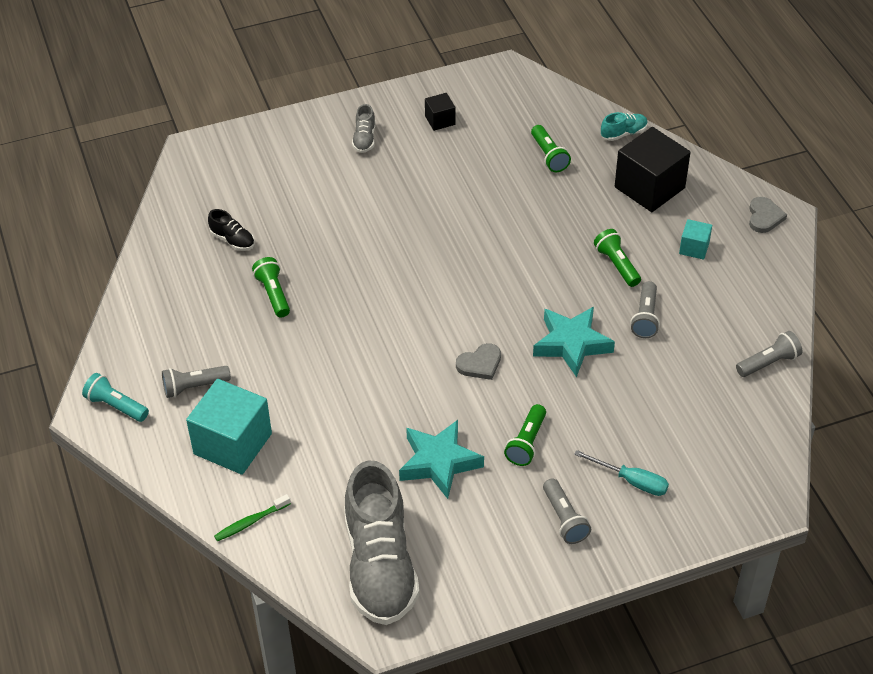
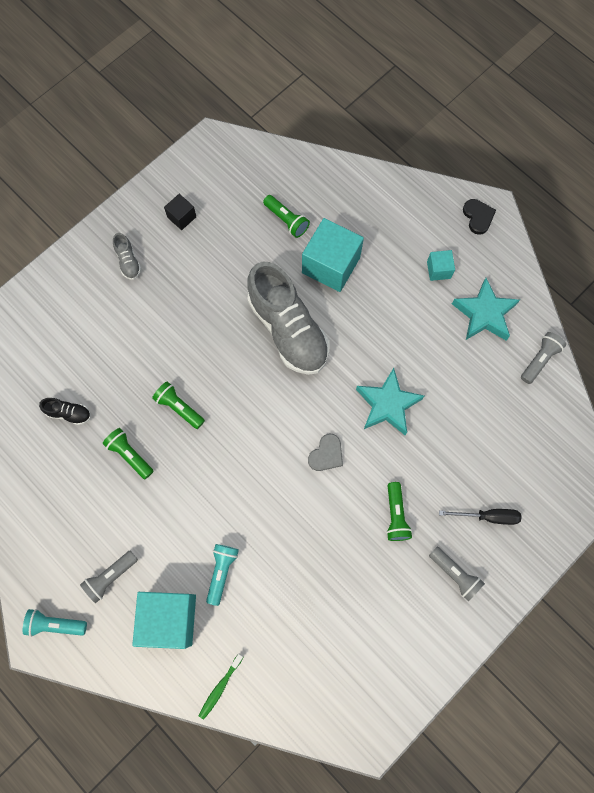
camera: 25 degrees left, 25 degrees up
grey shoe [344,460,419,625] -> grey shoe moved to [247,262,330,375]
turquoise star [399,420,484,499] -> turquoise star moved to [452,278,520,341]
turquoise screwdriver [574,450,669,496] -> black screwdriver [439,509,521,525]
green flashlight [594,229,641,287] -> green flashlight moved to [152,381,205,429]
turquoise shoe [601,112,648,141] -> none
black cube [615,127,691,212] -> none
grey flashlight [630,281,660,338] -> none
grey heart [749,197,787,233] -> black heart [463,199,496,235]
none -> turquoise flashlight [206,544,239,606]
none -> turquoise cube [302,218,364,292]

